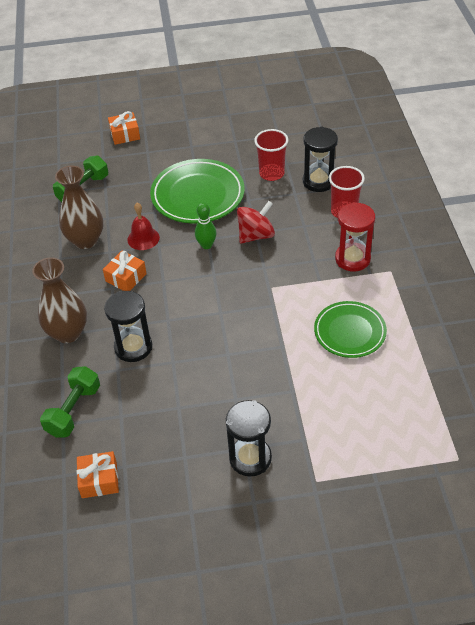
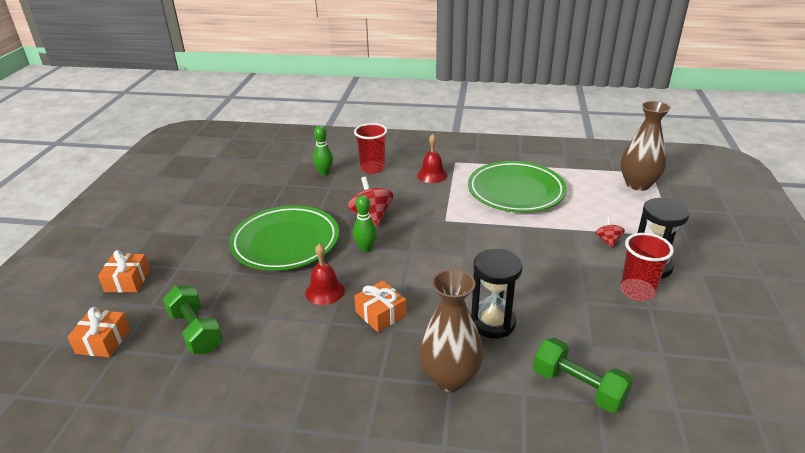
camera: 75 degrees left, 15 degrees down
brown vase [55,166,103,249] -> brown vase moved to [620,101,671,191]
orange gift [77,451,119,498] -> orange gift moved to [67,307,130,357]
red cup [254,129,288,181] -> red cup moved to [620,233,674,301]
black hourglass [303,127,338,192] -> green bowling pin [313,126,333,176]
green plate [314,301,387,358] -> green plate [468,161,567,212], size x1.52
red hourglass [335,202,375,271] -> red bell [417,134,448,183]
none -> red spinning top [595,217,625,248]

